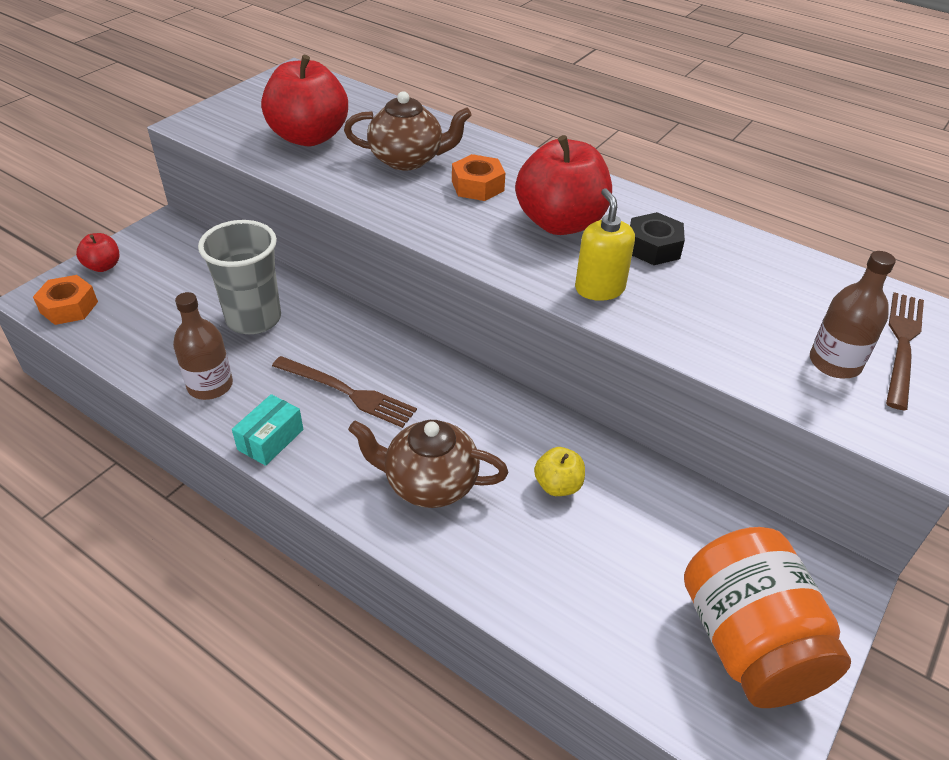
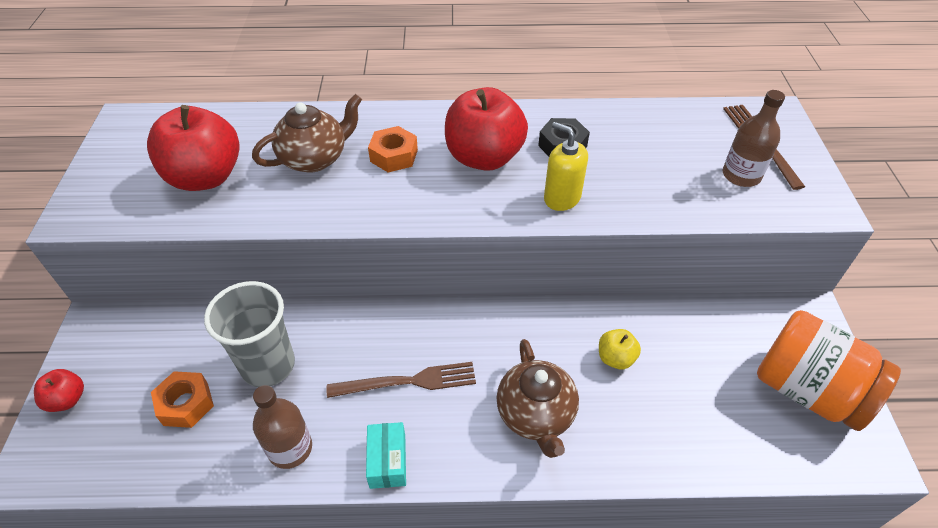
camera: 35 degrees left, 5 degrees up
orange nut [33,275,98,325] -> orange nut moved to [151,371,214,428]
brown teapot [348,420,508,508] -> brown teapot turned 75 degrees counterclockwise [496,339,579,458]

